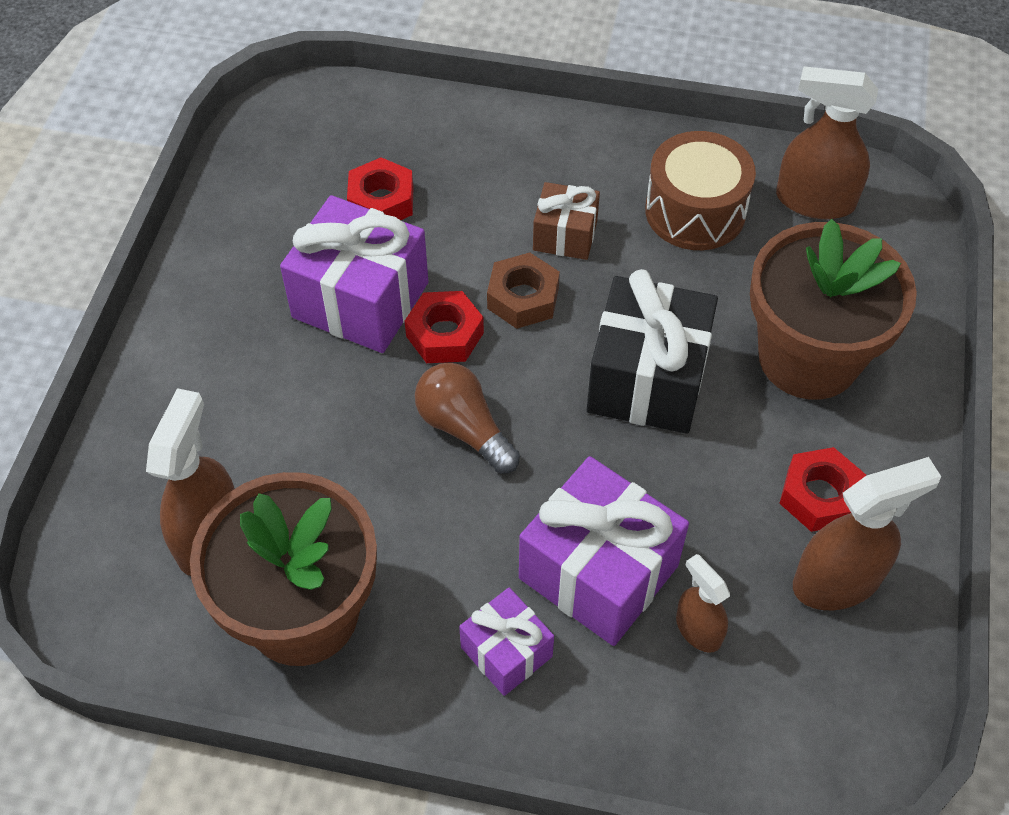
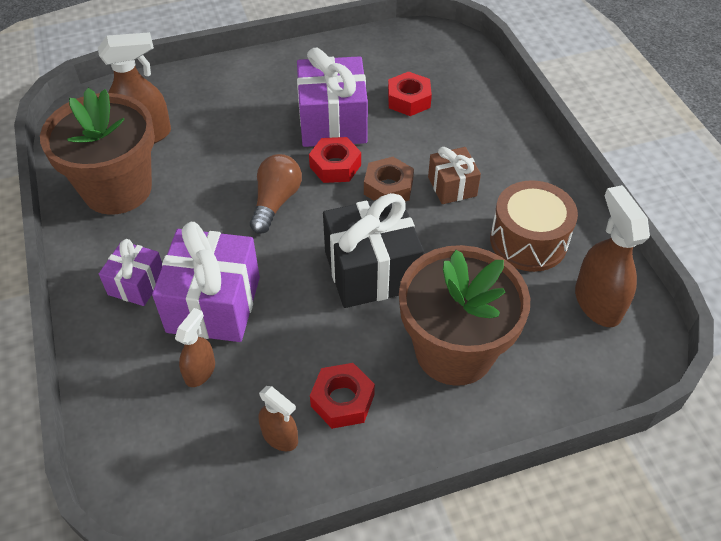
camera: 60 degrees right, 5 degrees down
brown spray bottle [793,457,941,610] -> brown spray bottle [259,386,298,452], size x0.57

